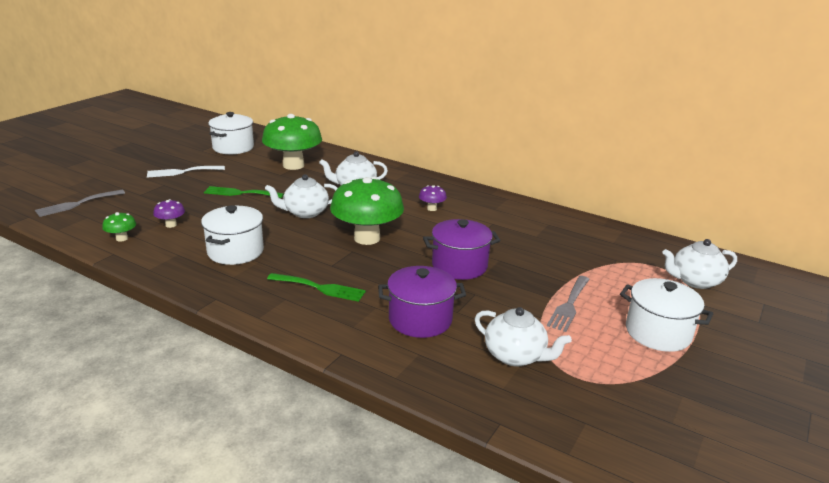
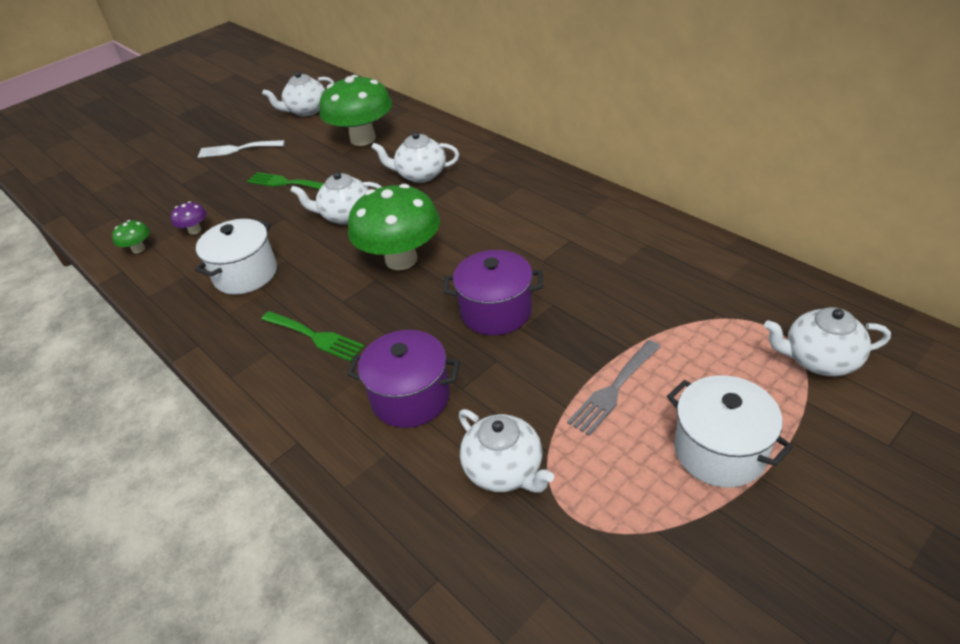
camera: 20 degrees right, 15 degrees up
grey fork [35,190,125,217] -> none
white pot [208,112,254,154] -> white teapot [262,72,334,116]
purple mushroom [419,185,447,211] -> none

